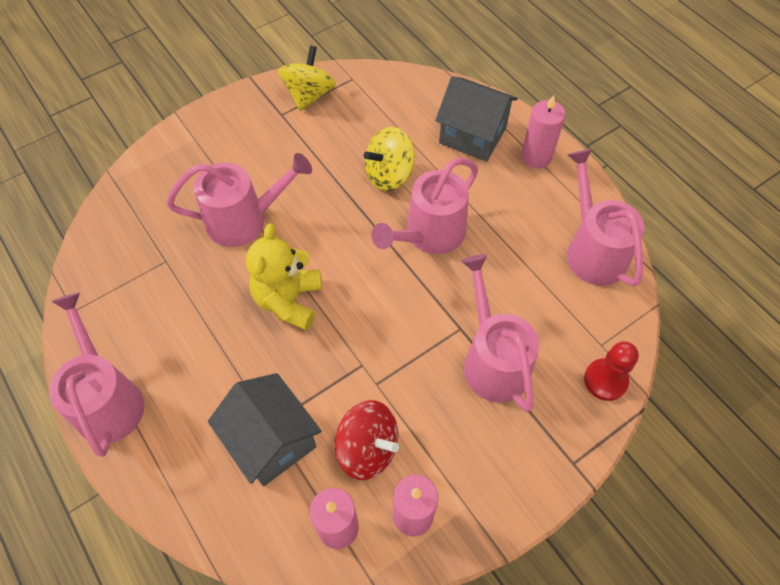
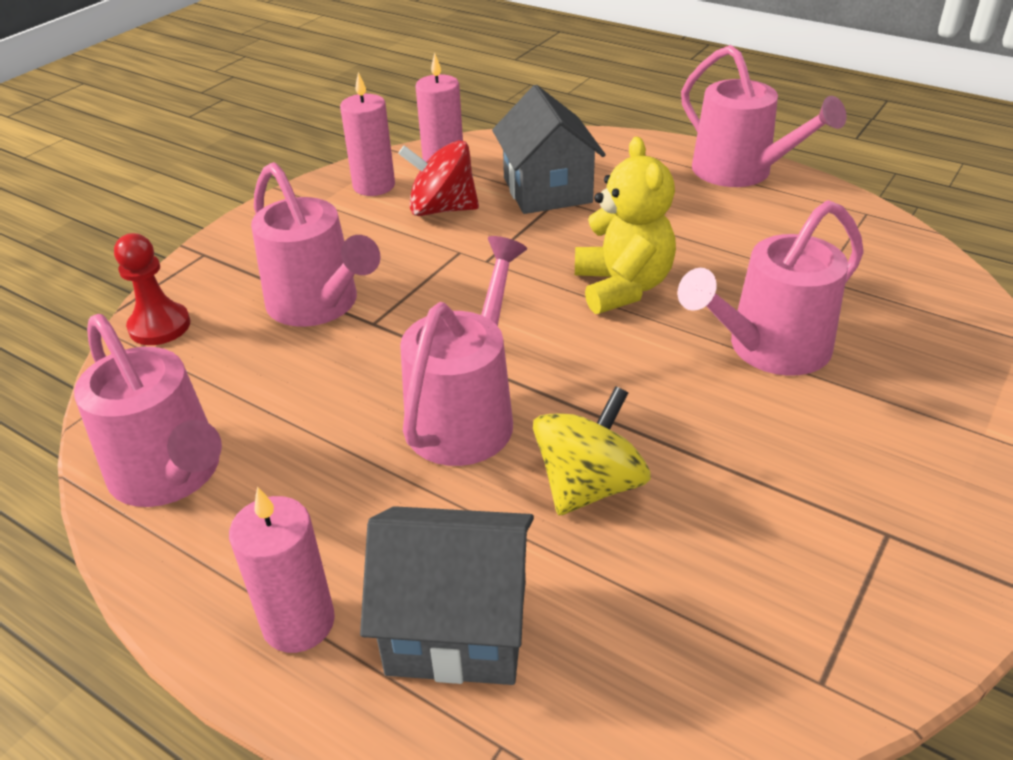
camera: 160 degrees right, 20 degrees down
grey house [208,373,322,487] -> grey house turned 45 degrees clockwise [492,85,606,214]
yellow spinning top [278,46,336,111] -> none

